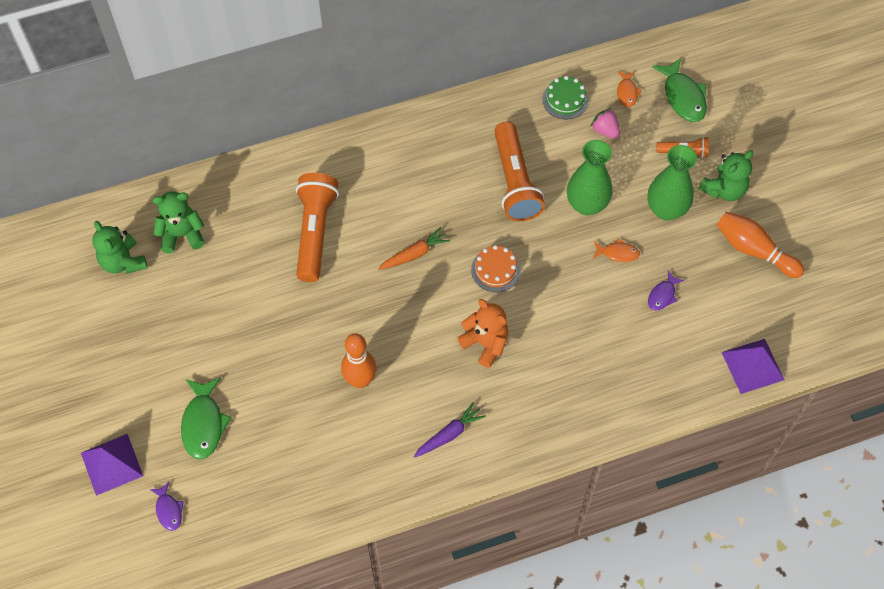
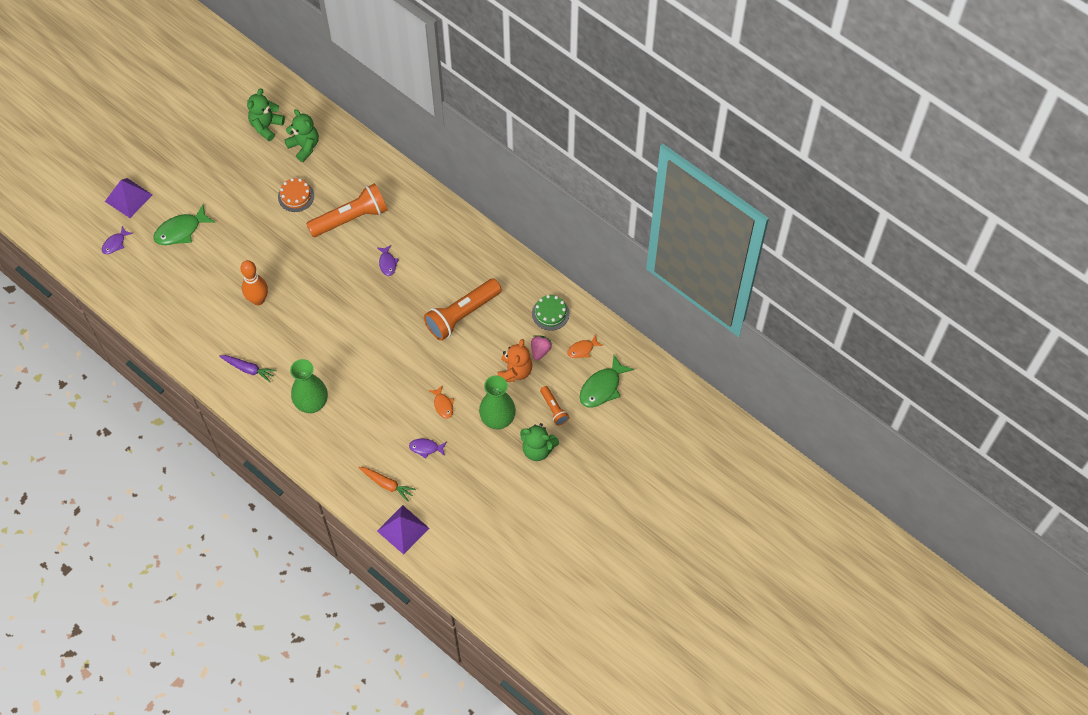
camera: 60 degrees right, 0 degrees up
orange carrot [378,227,450,270] -> orange carrot moved to [359,467,416,502]
orange teddy bear [457,299,508,368] -> orange teddy bear moved to [498,339,532,382]
orange cake [471,245,521,292] -> orange cake moved to [278,178,314,212]
green vase [567,140,613,215] -> green vase moved to [290,359,328,413]
orange bowling pin [716,212,804,278] -> none
none -> purple fish [377,245,399,276]

